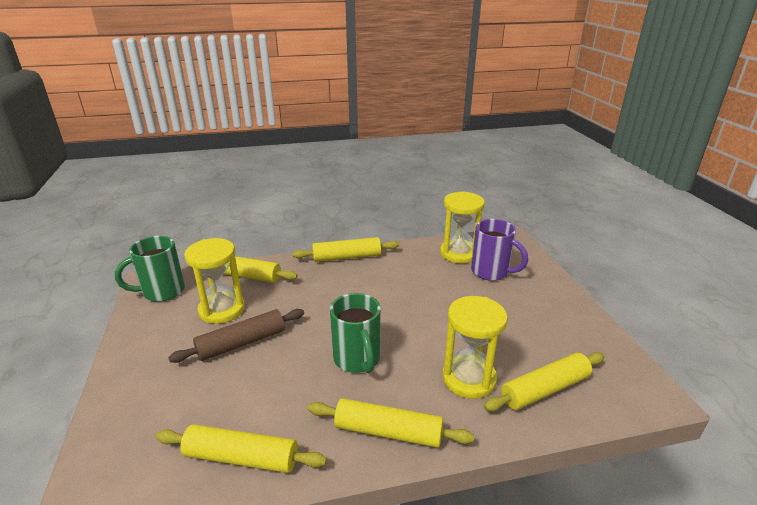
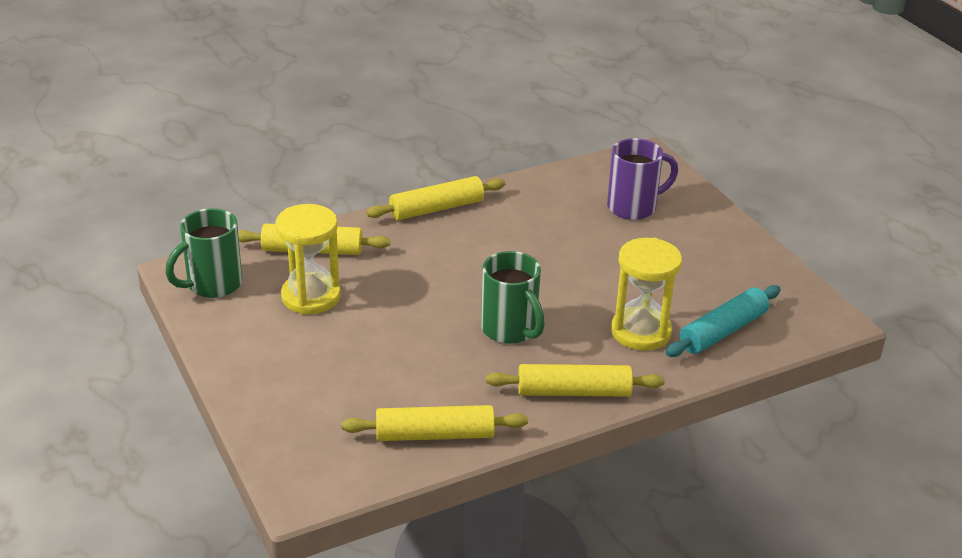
camera: 15 degrees left, 5 degrees up
brown rolling pin [168,309,304,363] -> none
yellow hourglass [440,191,485,263] -> none
purple mug [471,219,528,281] -> purple mug turned 45 degrees counterclockwise [607,138,678,220]
yellow rolling pin [484,352,604,411] -> turquoise rolling pin [666,285,781,357]

